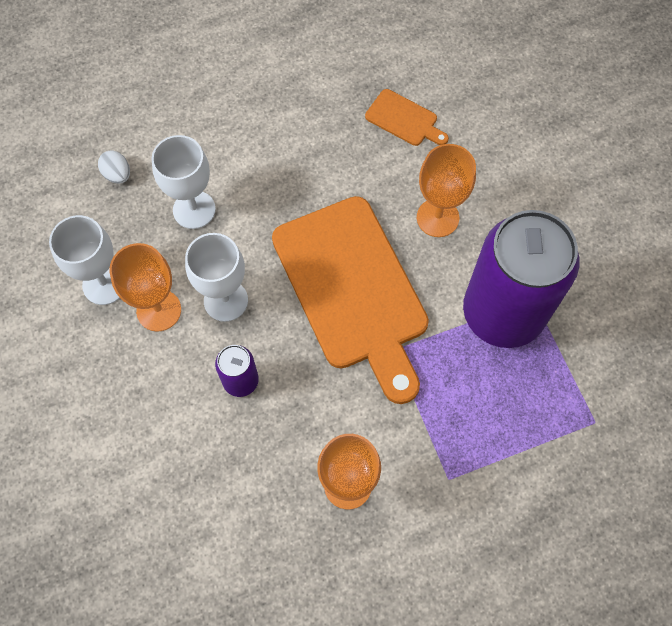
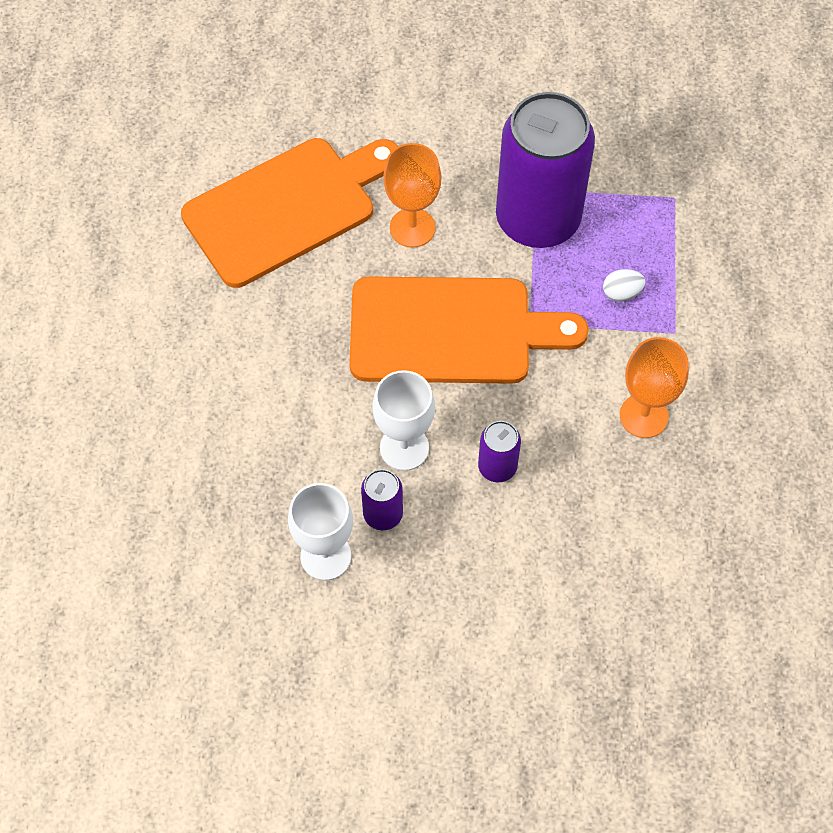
camera: 65 degrees left, 5 degrees down
white egg [98,150,130,184] -> white egg moved to [603,269,646,302]
orange goblet [109,243,181,331] -> purple can [361,469,403,530]
white goblet [151,135,216,229] -> none
orange cutting board [365,89,449,146] -> orange cutting board [181,138,398,288], size x2.38

